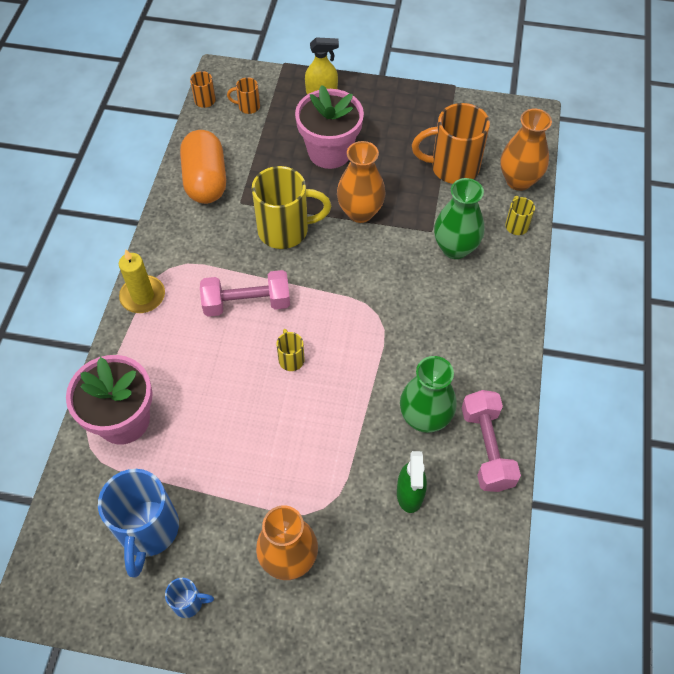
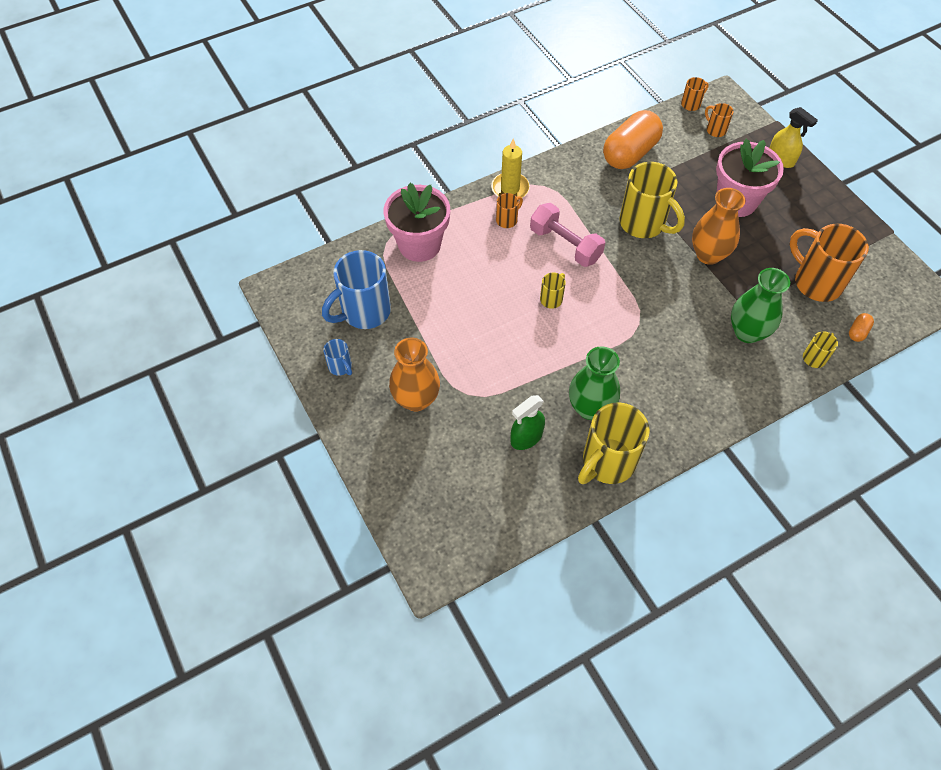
camera: 50 degrees right, 0 degrees up
pink dumbbell [462,390,521,492] -> yellow mug [578,403,650,484]
orange vase [500,109,552,191] -> orange capsule [849,313,874,342]
none -> orange mug [496,193,523,228]

